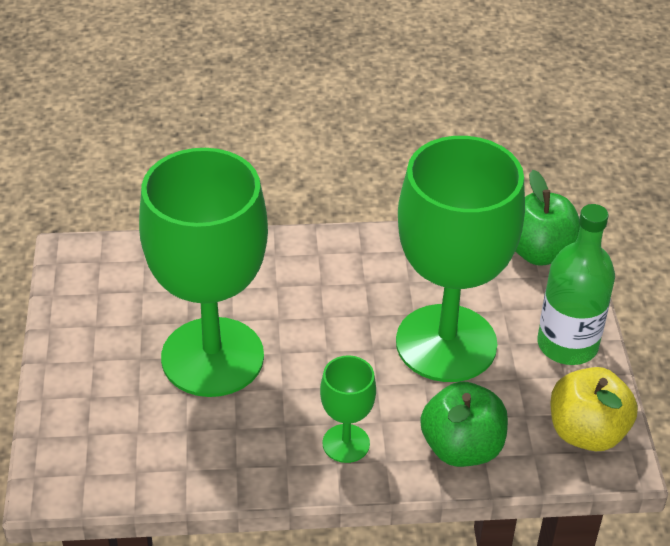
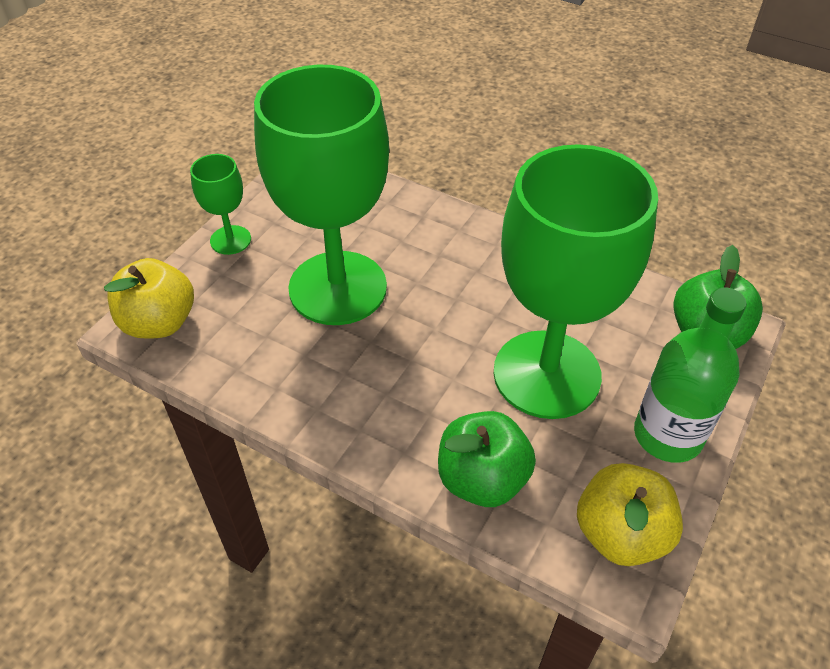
camera: 35 degrees right, 5 degrees up
green goblet [320,356,376,463] -> green goblet moved to [190,154,251,255]
none -> yellow apple [104,258,194,339]

